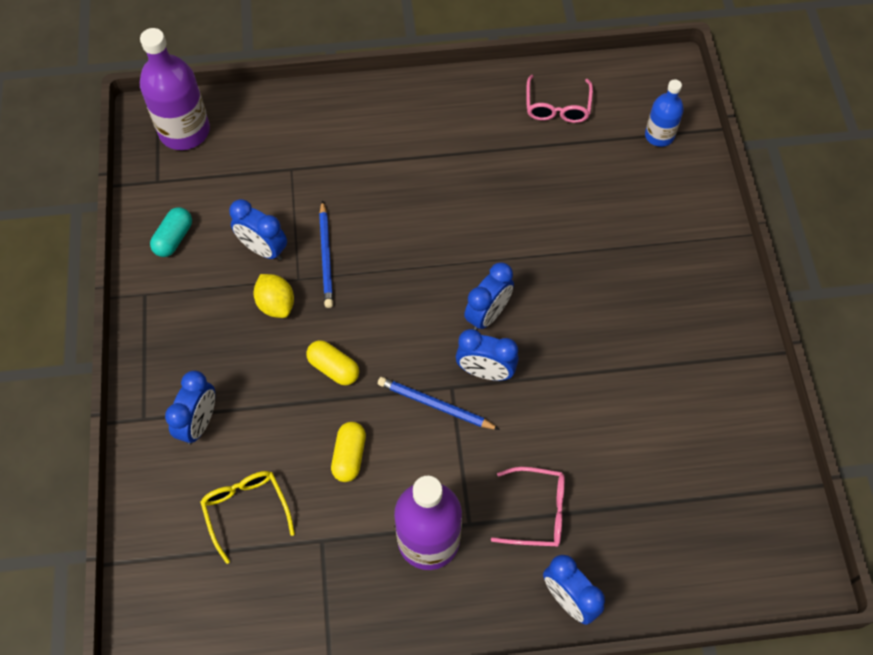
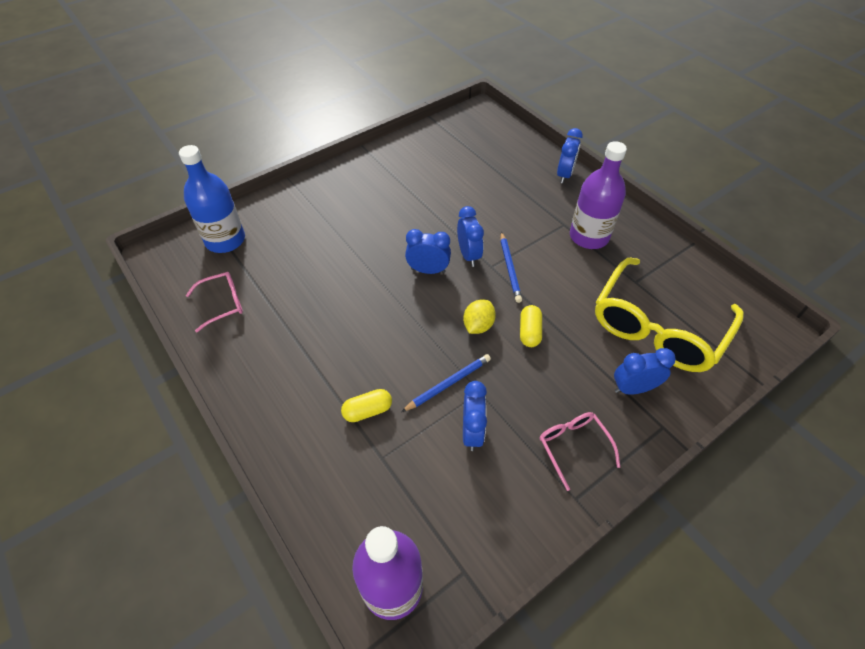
camera: 120 degrees left, 10 degrees down
turquoise capsule [150,207,192,257] -> none
yellow glasses [200,471,295,564] -> yellow glasses [595,258,744,372], size x2.16
yellow lemon [254,274,294,318] -> yellow lemon moved to [463,299,496,334]
yellow capsule [331,422,366,482] -> yellow capsule moved to [341,389,392,422]
pink glasses [491,467,565,547] -> pink glasses moved to [540,412,620,491]
blue bottle [645,79,684,147] -> blue bottle [179,145,245,253], size x1.74

